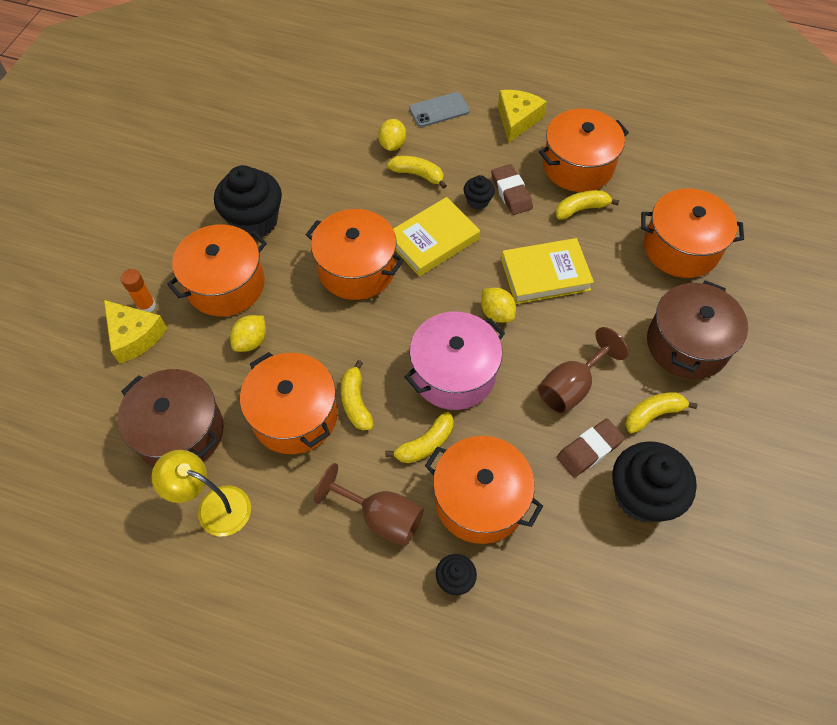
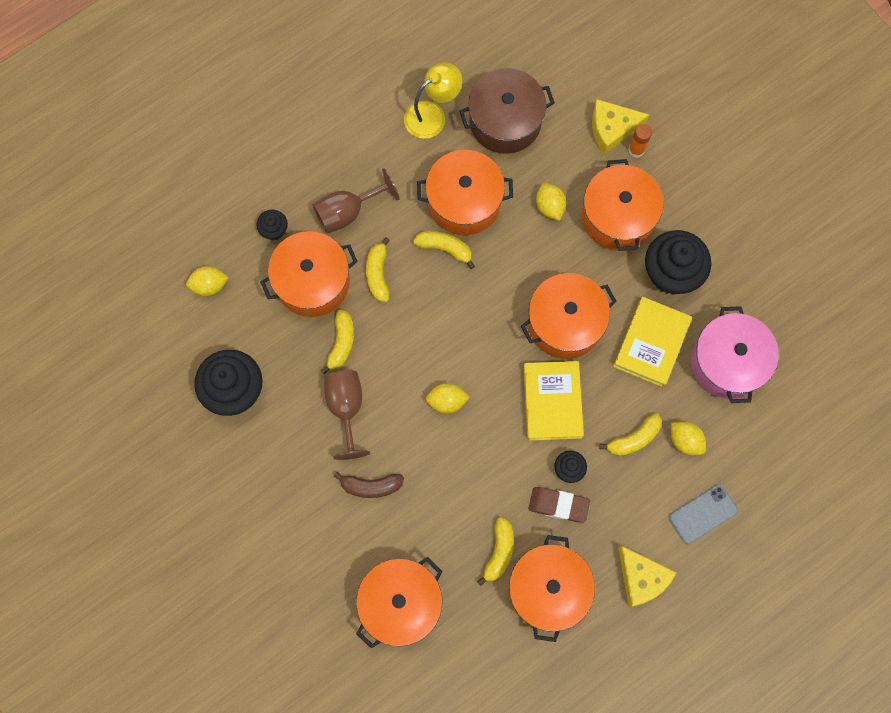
camera: 125 degrees right, 15 degrees up
pink pot [405,311,505,410] -> pink pot moved to [691,306,779,403]
grey phone [409,92,470,127] -> grey phone turned 45 degrees clockwise [669,484,738,544]
yellow book [501,238,594,304] -> yellow book moved to [613,297,692,387]
brown eraser [557,419,625,477] -> none
yellow banana [625,392,698,434] -> yellow banana moved to [321,309,354,375]
brown pot [647,280,748,379] -> none
none -> yellow lemon [186,266,229,296]
none -> brown banana [334,472,404,498]

